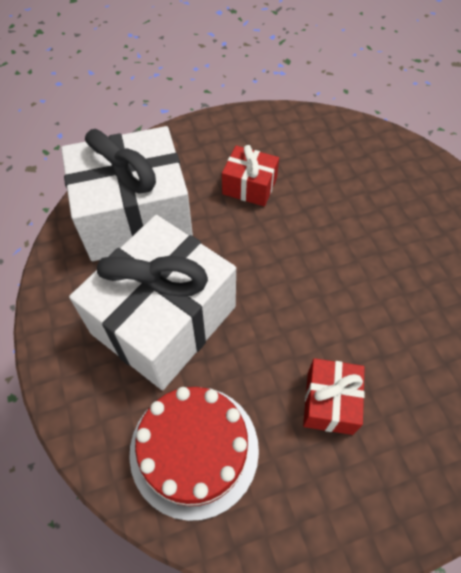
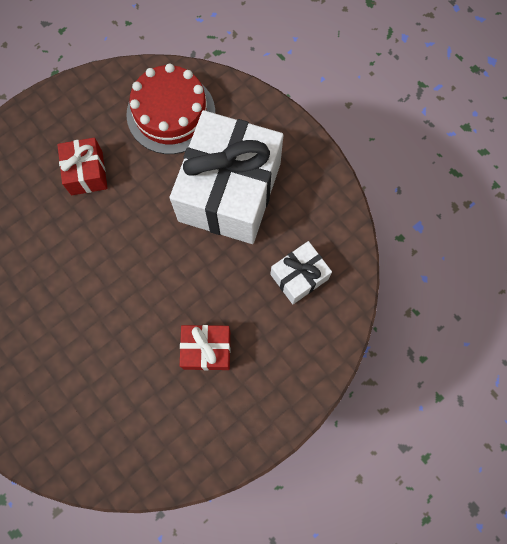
camera: 160 degrees right, 15 degrees up
white gift [61,126,193,261] -> white gift [270,241,332,304], size x0.47

